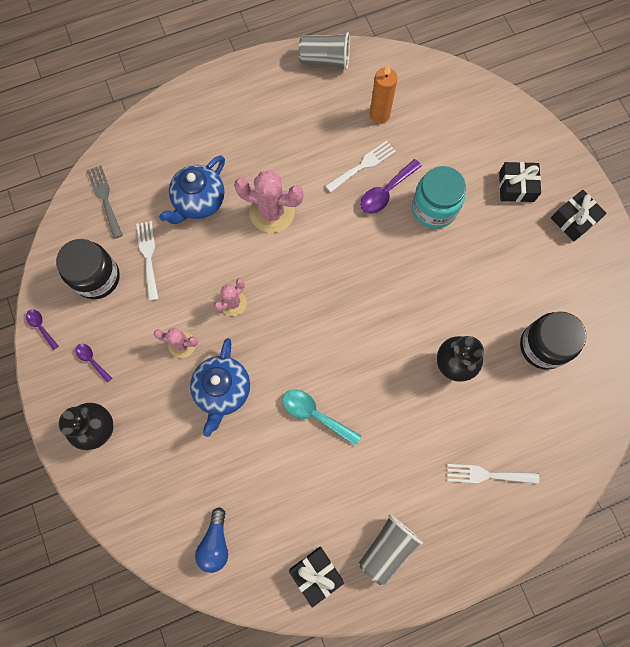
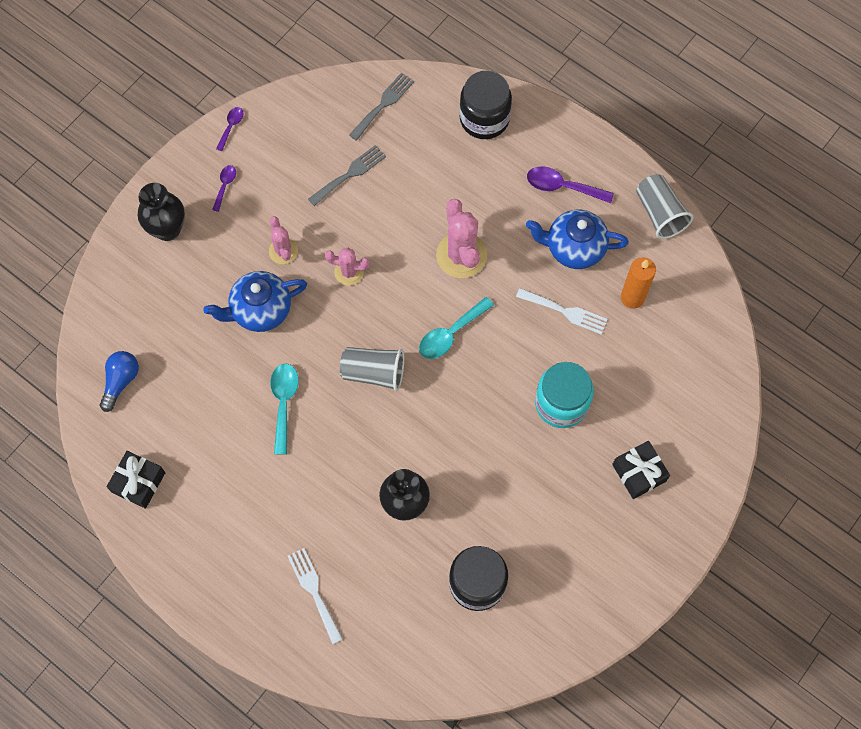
camera: 60 degrees right, 5 degrees down
black jar [56,239,120,299] -> black jar moved to [459,70,512,139]
white fork [136,221,158,301] -> grey fork [308,145,386,206]
blue teapot [159,155,225,224] -> blue teapot moved to [526,210,629,269]
blue light bulb [195,507,228,573] -> blue light bulb turned 135 degrees clockwise [100,351,139,412]
grey cup [359,515,423,585] -> grey cup moved to [340,347,404,391]
purple spoon [360,159,422,214] -> purple spoon moved to [527,166,614,203]
black gift [551,190,607,242] -> none
none -> turquoise spoon [419,297,494,359]

